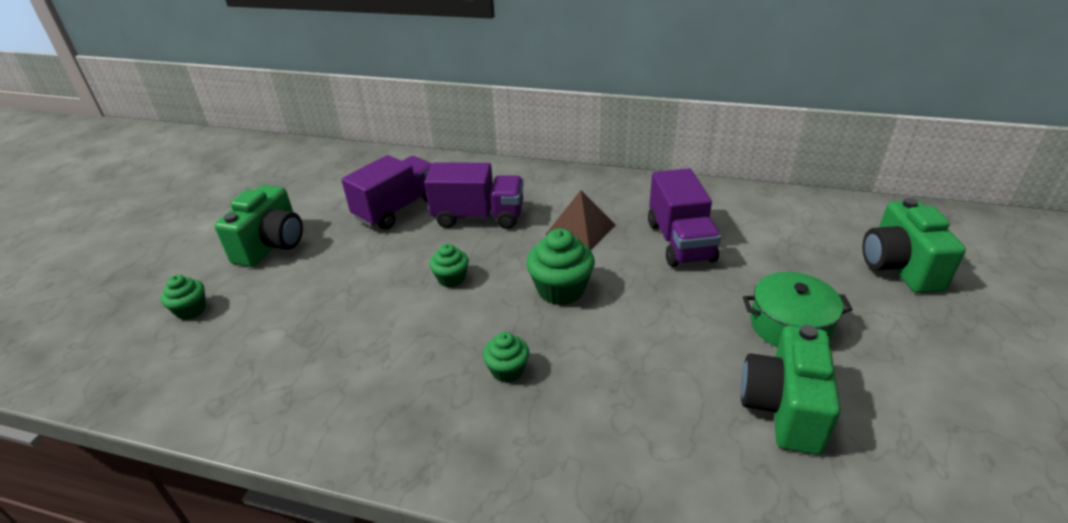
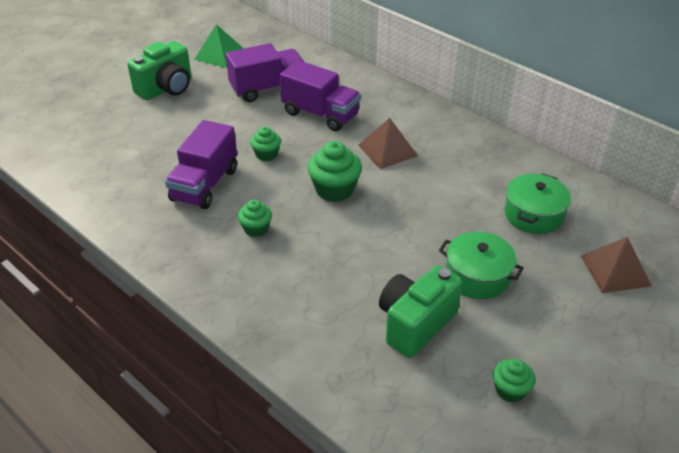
camera: 25 degrees right, 5 degrees up
green cupcake [161,275,206,320] -> green cupcake moved to [493,359,535,403]
purple truck [648,168,721,267] -> purple truck moved to [165,120,237,209]
green camera [862,198,966,293] -> brown pyramid [581,237,652,293]
none -> green pyramid [194,24,244,68]
none -> green pot [504,173,571,234]

